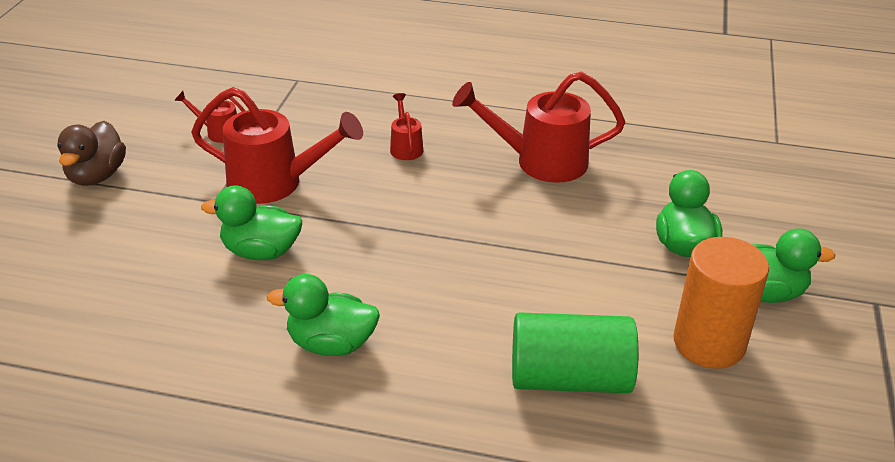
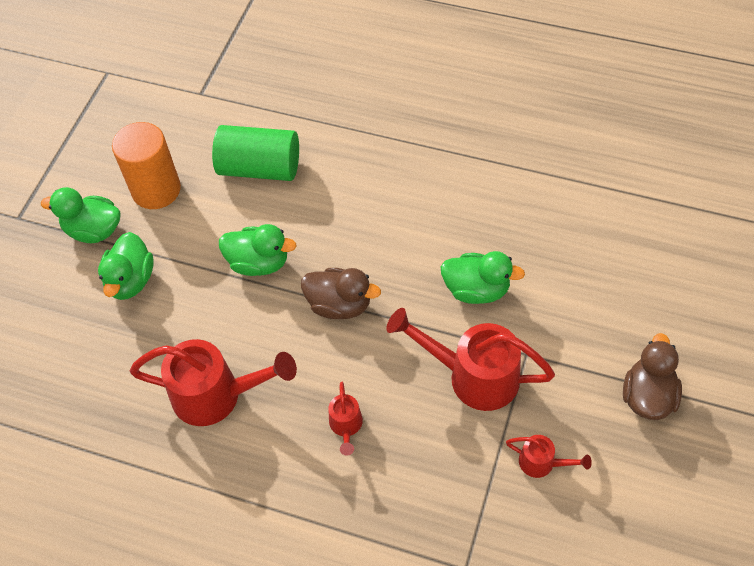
camera: 170 degrees left, 20 degrees up
green duck [267,274,380,356] -> green duck moved to [219,224,297,276]
none -> brown duck [301,268,381,319]

